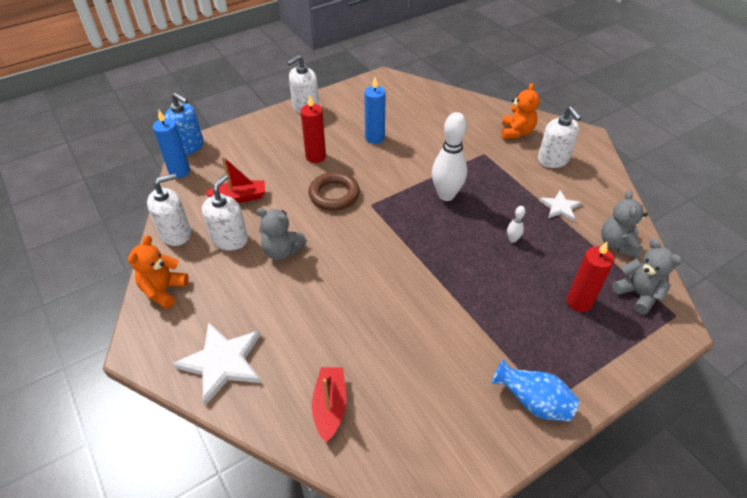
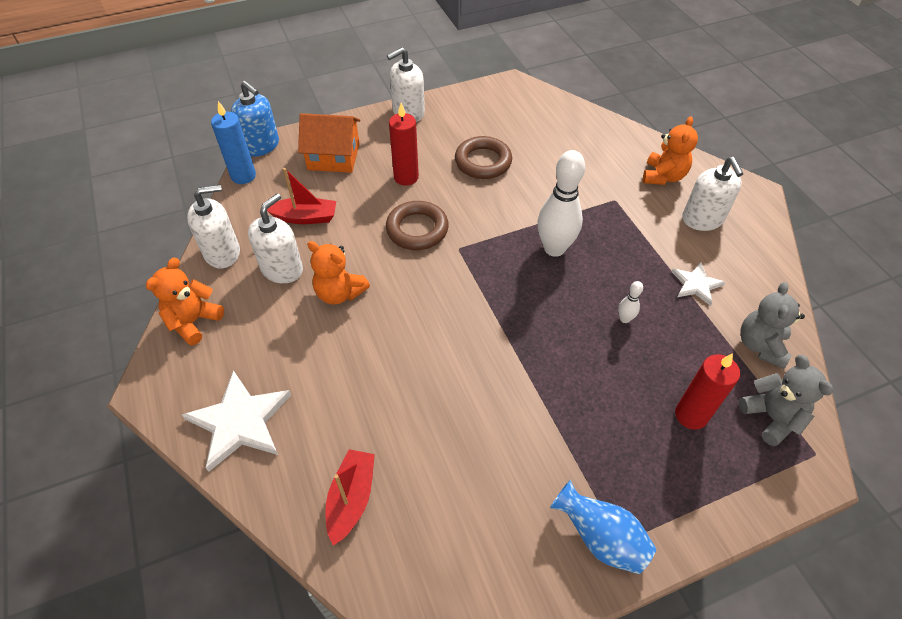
camera: 10 degrees right, 5 degrees up
grey teddy bear [257,208,307,260] -> orange teddy bear [307,241,370,305]
blue candle [364,77,386,144] -> brown ring [455,136,512,179]
none -> orange house [298,113,360,173]

